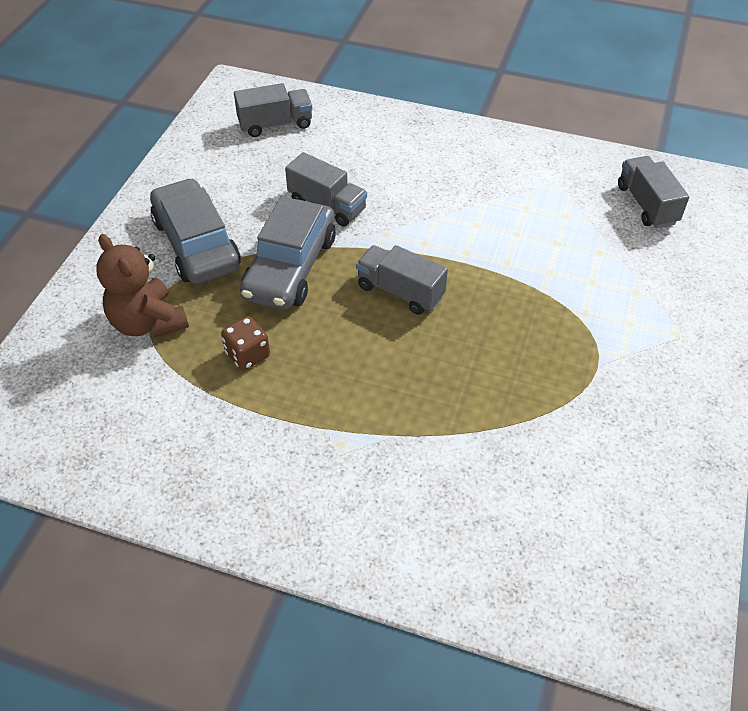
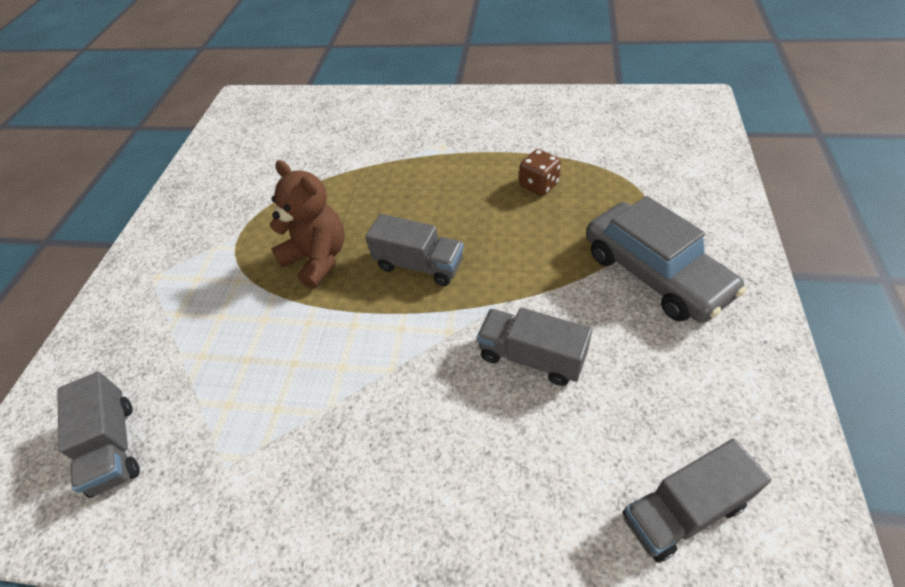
camera: 175 degrees right, 0 degrees up
brown teddy bear [96,234,189,337] -> brown teddy bear moved to [270,160,345,289]
grey car [240,196,336,310] -> none

